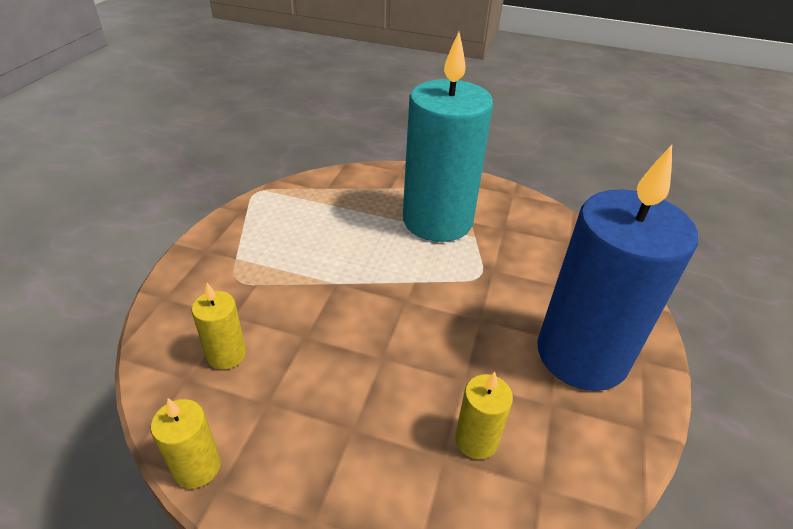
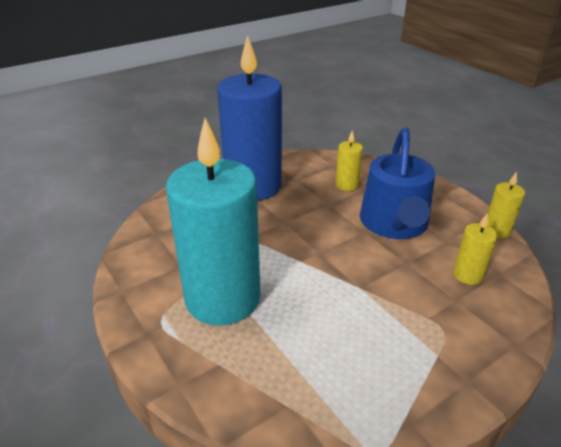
camera: 140 degrees left, 5 degrees down
none -> blue watering can [360,127,435,239]

